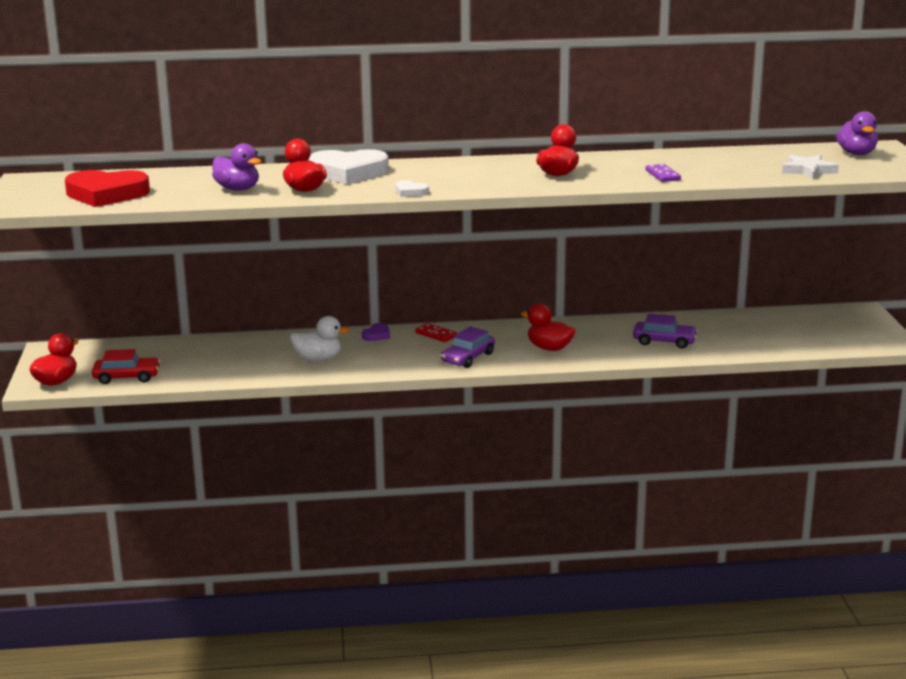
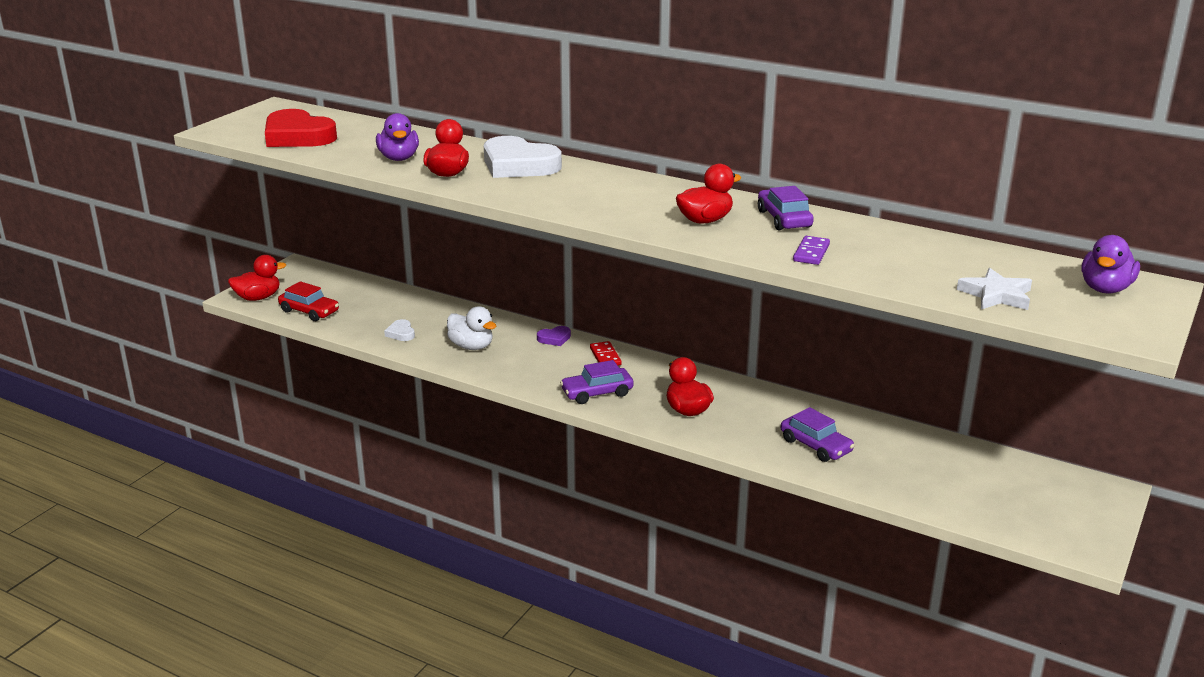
camera: 35 degrees right, 5 degrees up
white heart [396,180,429,197] -> white heart moved to [384,319,415,341]
none -> purple car [758,186,814,230]

